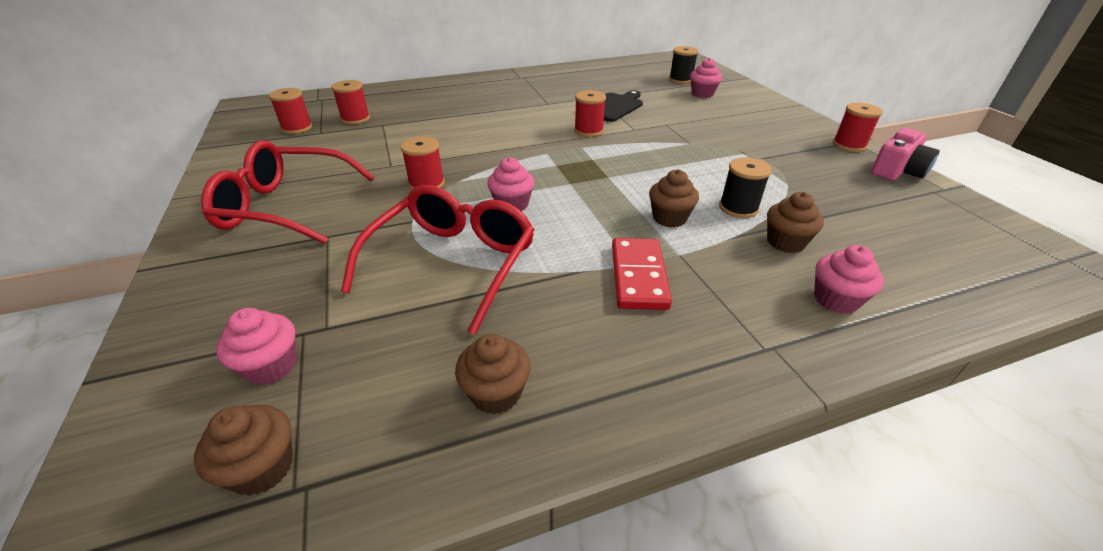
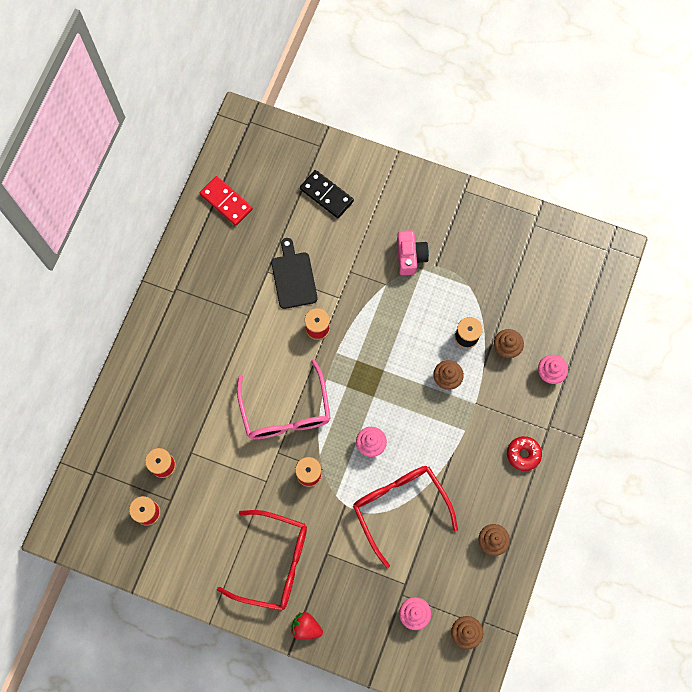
camera: 50 degrees left, 35 degrees up
red glasses [201,140,375,244] -> red glasses turned 120 degrees counterclockwise [217,510,307,611]
red domino [612,238,672,310] -> red domino moved to [200,176,253,226]
black spool [669,46,698,84] -> none
pink cupcake [690,58,722,98] -> black domino [300,170,354,218]
red spool [833,103,883,152] -> none
pink camera [871,127,940,181] -> pink camera moved to [397,230,429,275]
none -> pink glasses [237,359,331,439]
none -> red strawberry [291,612,323,640]
none -> red donut [507,436,542,471]

